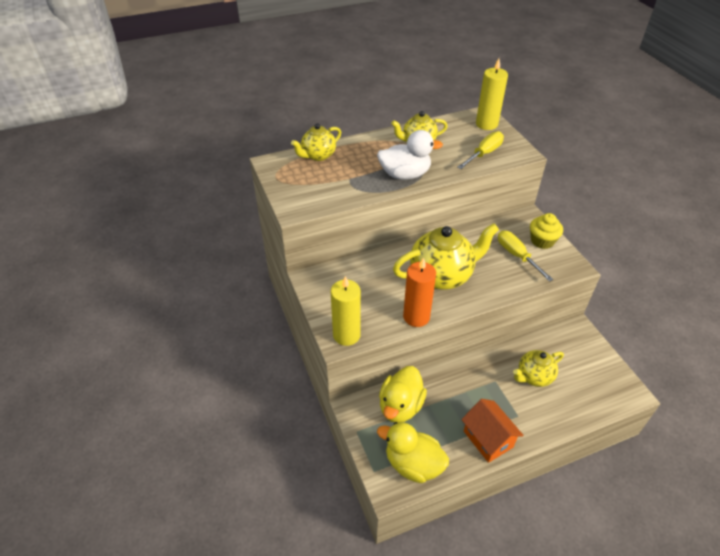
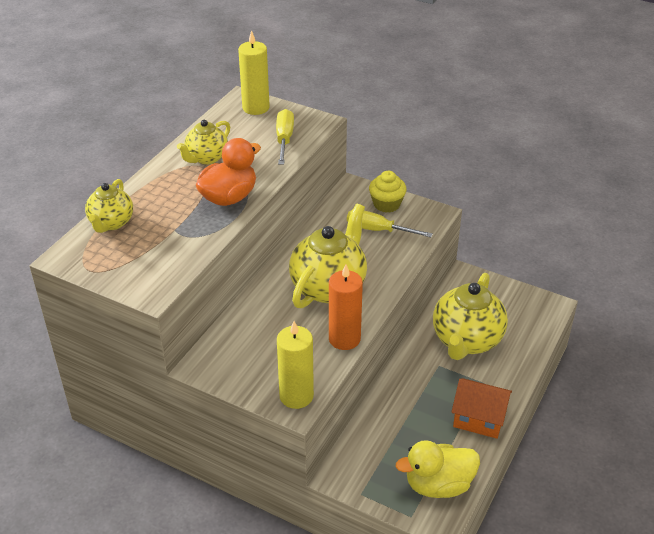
camera: 40 degrees left, 5 degrees down
white duck [377,130,443,180] -> orange duck [196,138,261,206]
yellow duck [379,366,427,423] -> none
yellow teapot [513,350,564,387] -> yellow teapot [433,273,508,360], size x1.71

